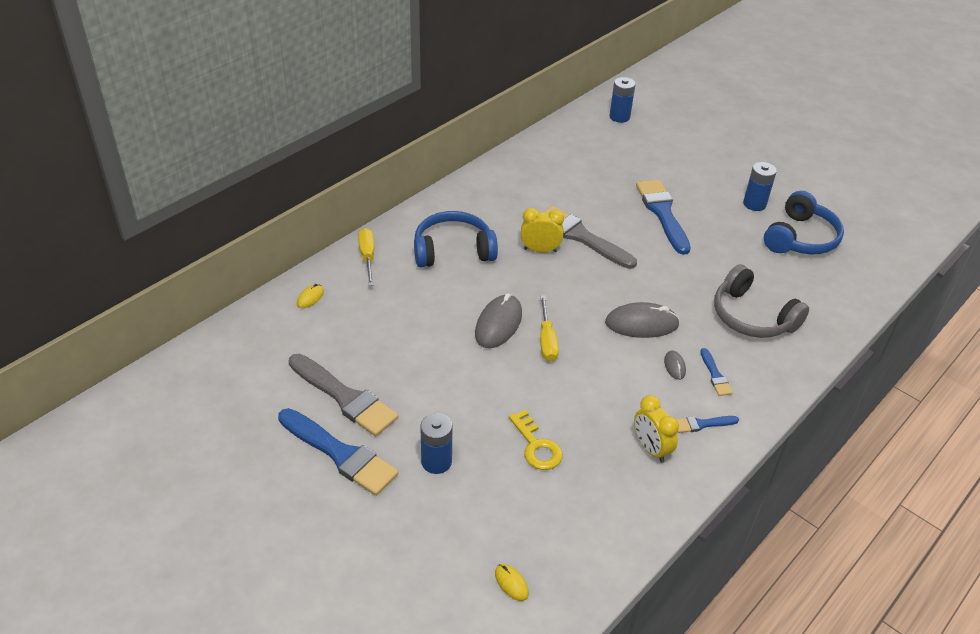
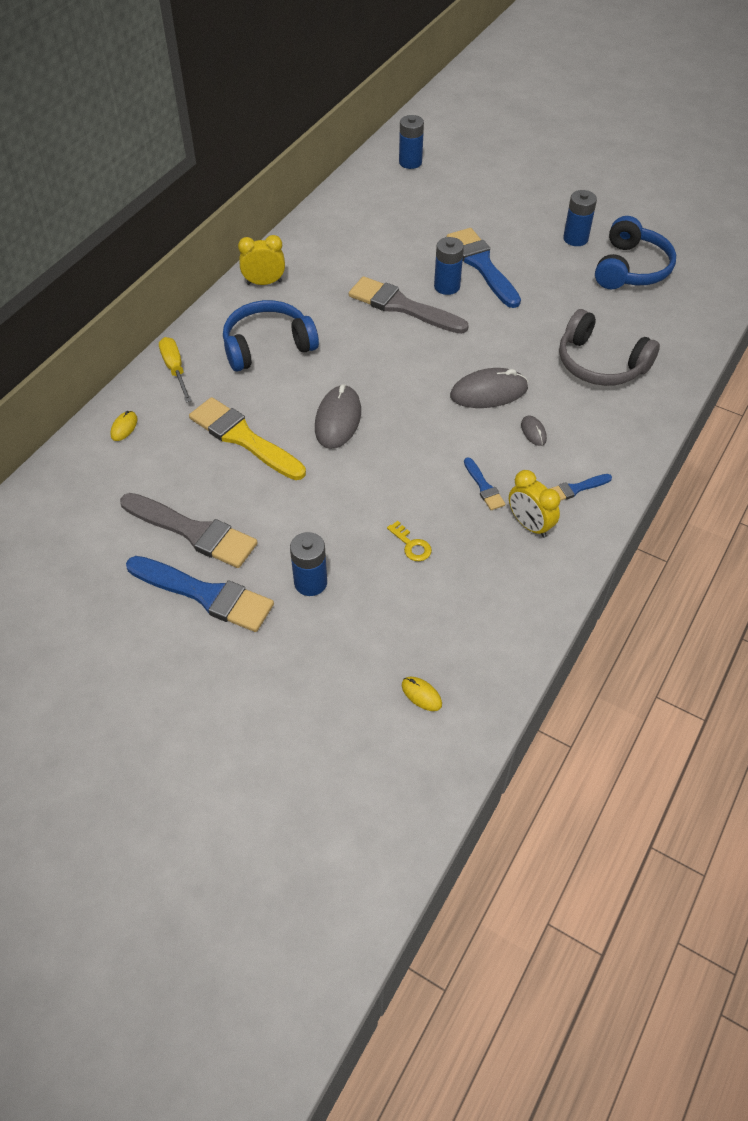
camera: 10 degrees left, 10 degrees up
yellow key [509,409,563,470] -> yellow key [387,521,432,561], size x0.66
yellow clock [521,208,564,252] -> yellow clock moved to [238,235,285,285]
yellow screwdriver [540,295,559,361] -> none
blue brush [700,348,733,396] -> blue brush moved to [464,457,506,510]
none -> yellow brush [189,397,306,480]
none -> blue battery [434,237,464,295]

